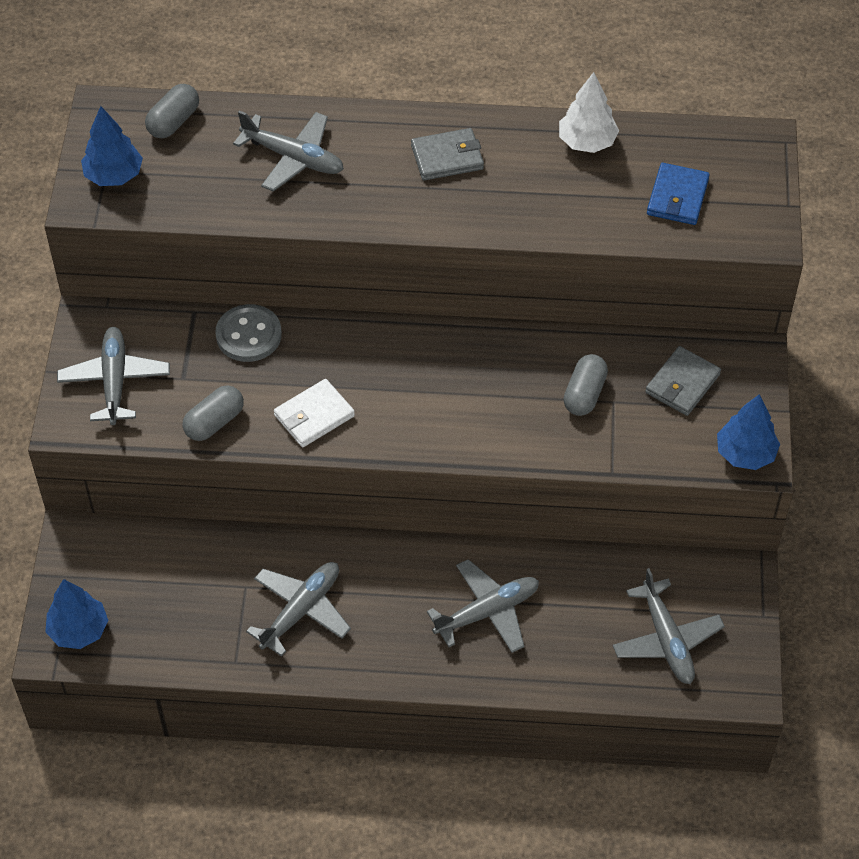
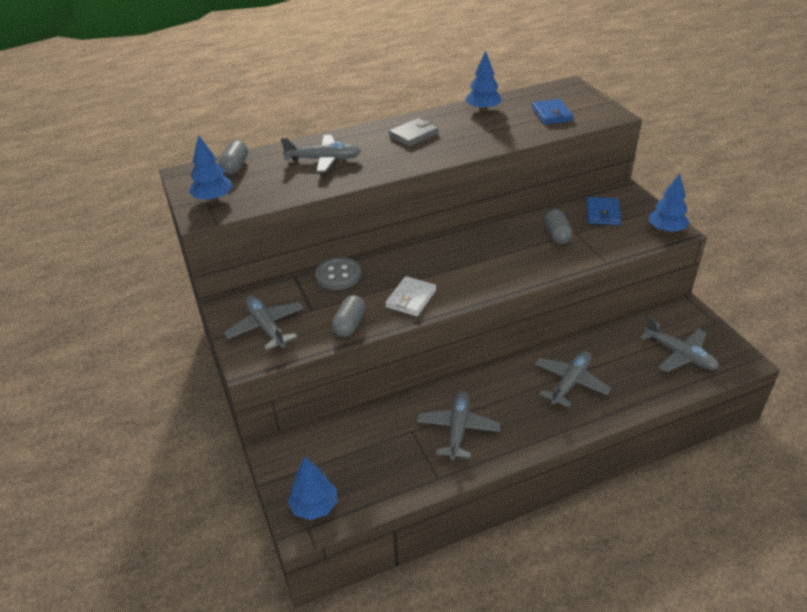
camera: 25 degrees left, 15 degrees down
white tree [559,72,619,153] -> blue tree [465,51,502,111]
grey wallet [645,346,721,416] -> blue wallet [587,197,621,225]

